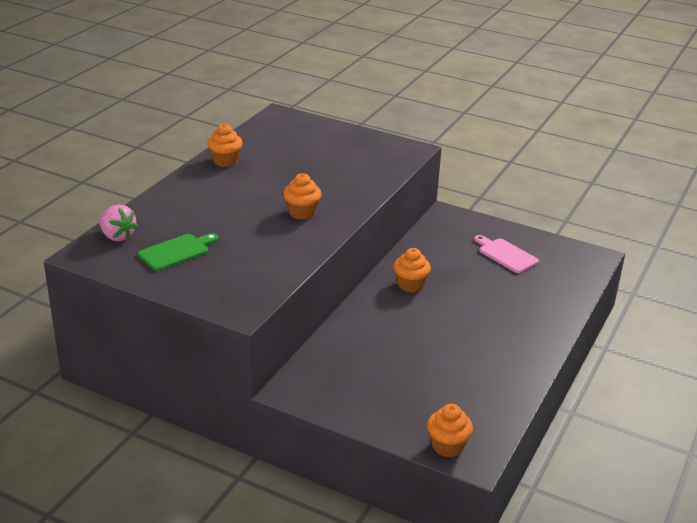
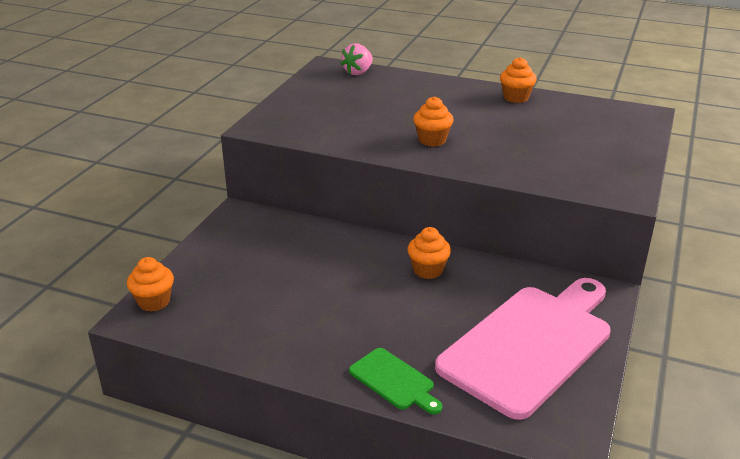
camera: 85 degrees right, 0 degrees up
green cutting board [138,233,218,271] -> green cutting board moved to [349,348,442,414]
pink cutting board [474,235,539,273] -> pink cutting board [435,278,611,420], size x2.29

